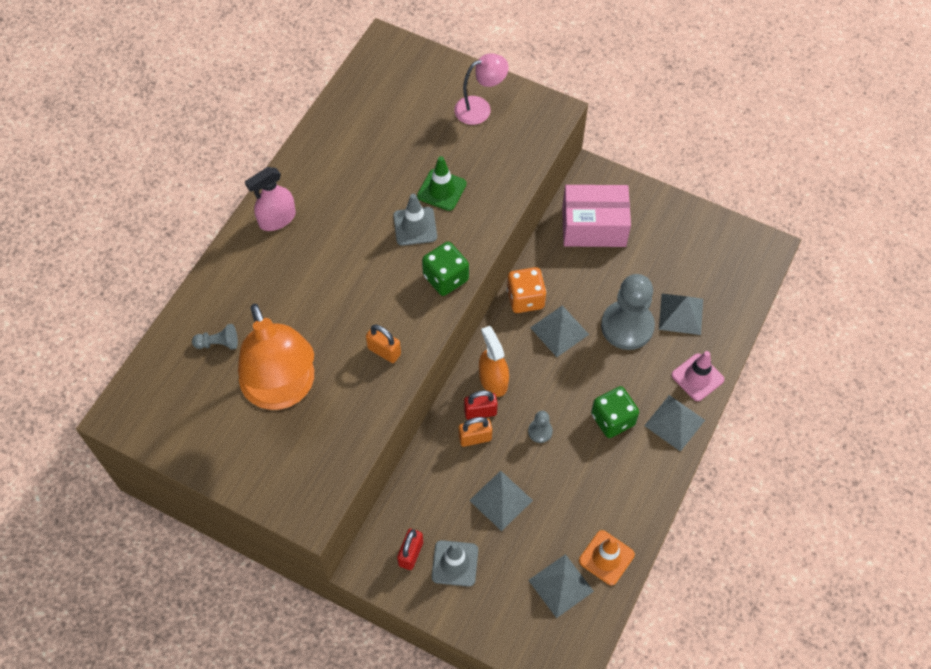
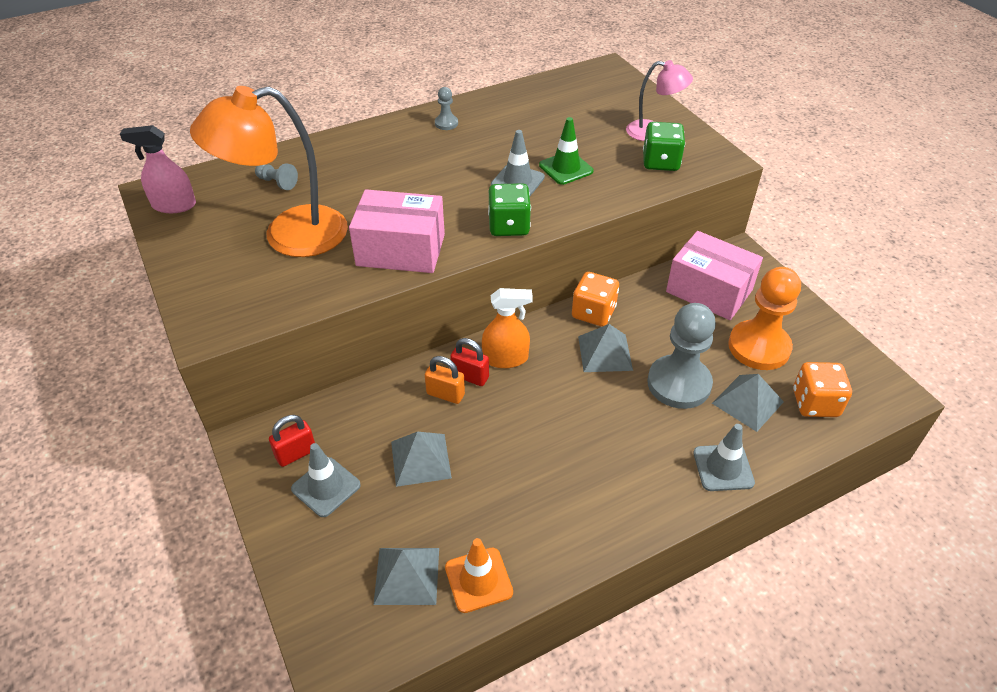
camera: 35 degrees right, 15 degrees down
orange lamp [238,304,314,410] -> orange lamp turned 60 degrees clockwise [190,86,348,257]
pink spray bottle [245,167,296,231] -> pink spray bottle moved to [120,125,196,213]
orange padlock [366,324,401,363] -> pink box [349,189,445,273]
orange spray bottle [479,326,509,397] -> orange spray bottle turned 75 degrees clockwise [482,288,533,368]
grey pawn [528,411,553,443] -> grey pawn moved to [435,87,458,130]
green dice [591,386,639,438] -> green dice moved to [643,122,685,171]
grey pyramid [644,395,705,452] -> none
pink traffic cone [671,351,724,401] -> grey traffic cone [693,424,755,491]
none -> orange pawn [728,267,801,370]
none -> orange dice [793,362,852,417]

